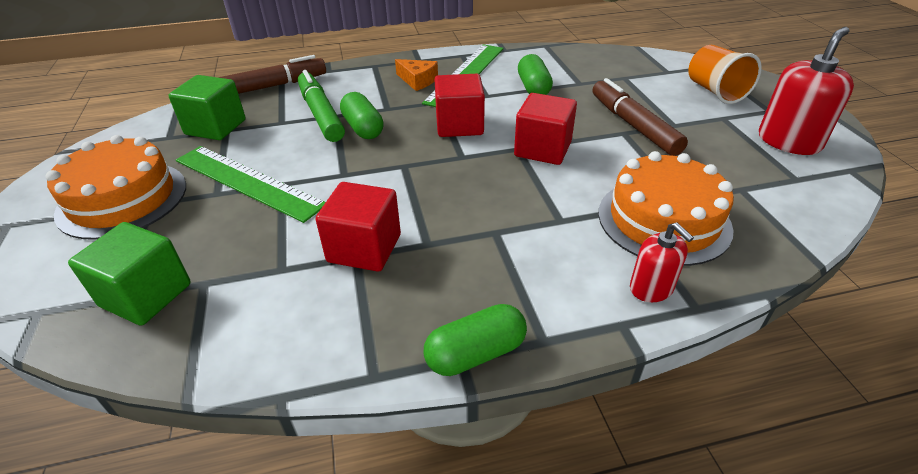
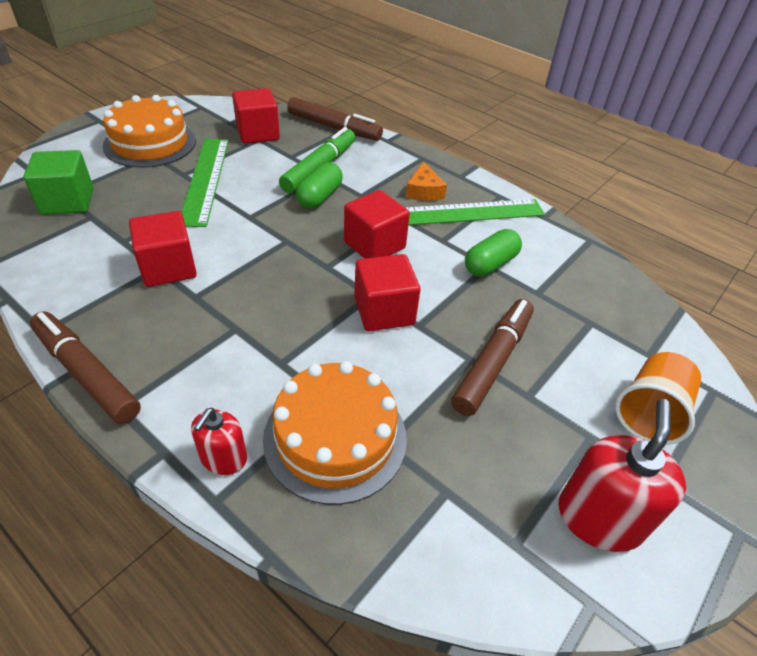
camera: 50 degrees right, 5 degrees up
green cube [168,75,246,140] -> red cube [232,88,280,144]
green capsule [423,304,527,376] -> brown marker [30,312,141,424]
red soap dispenser [759,27,854,155] -> red soap dispenser turned 75 degrees counterclockwise [559,399,686,552]

